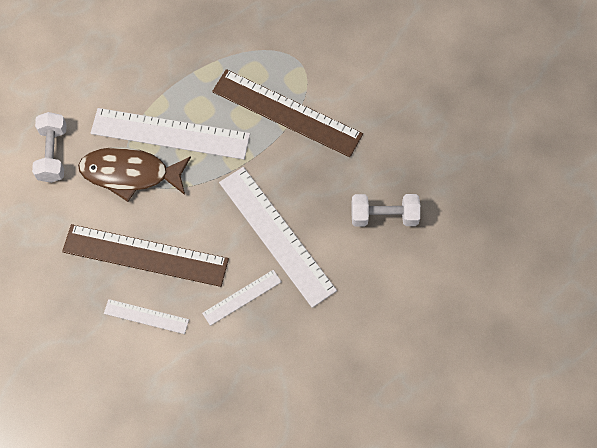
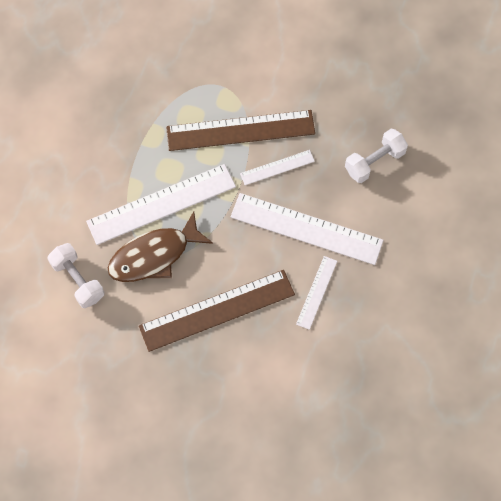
camera: 35 degrees left, 0 degrees up
white ruler [104,299,189,334] -> white ruler moved to [240,150,315,185]

